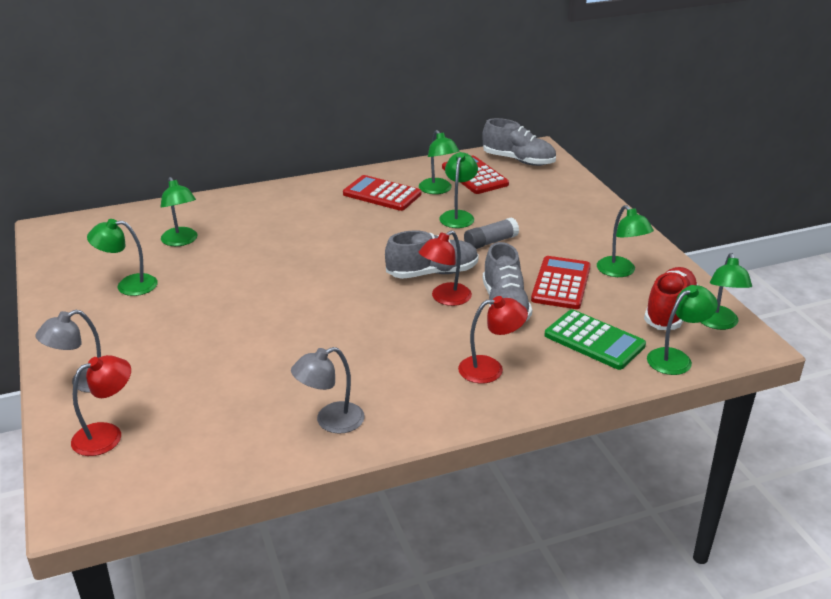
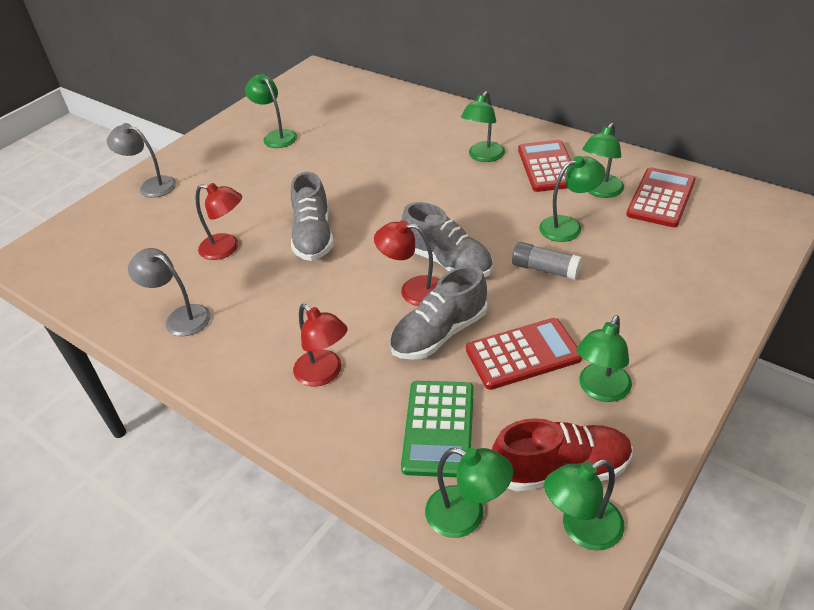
camera: 60 degrees right, 10 degrees up
red lamp [71,355,131,456] -> red lamp moved to [195,183,242,260]
green lamp [161,177,198,246] -> green lamp moved to [461,91,505,162]
grey shoe [482,118,556,166] -> grey shoe moved to [291,172,334,261]

